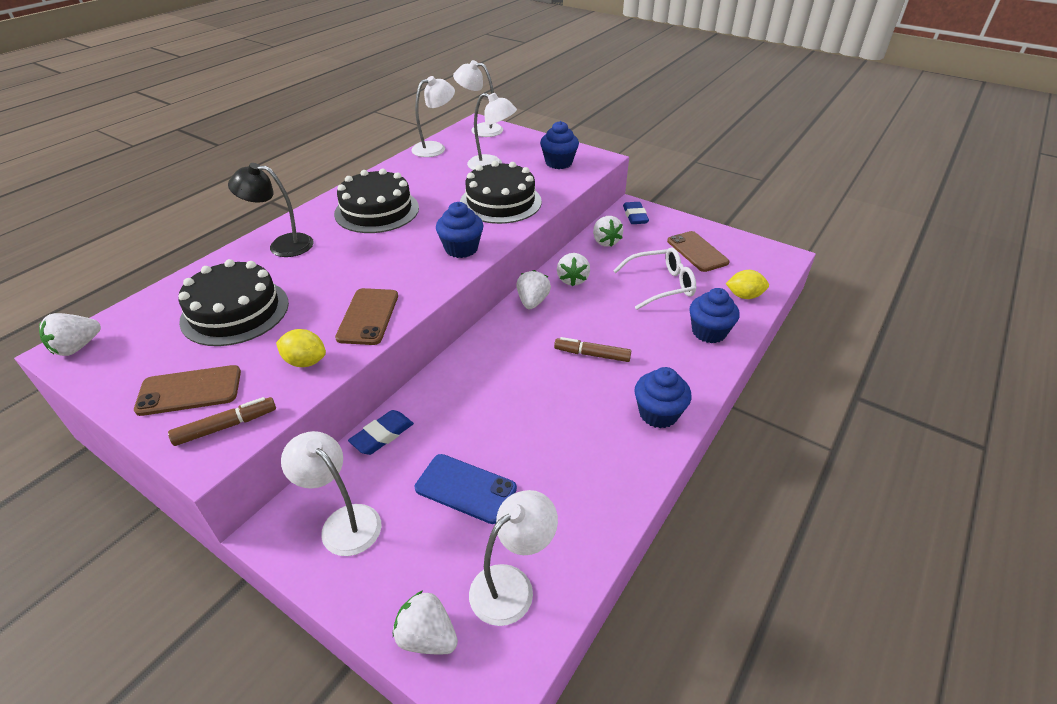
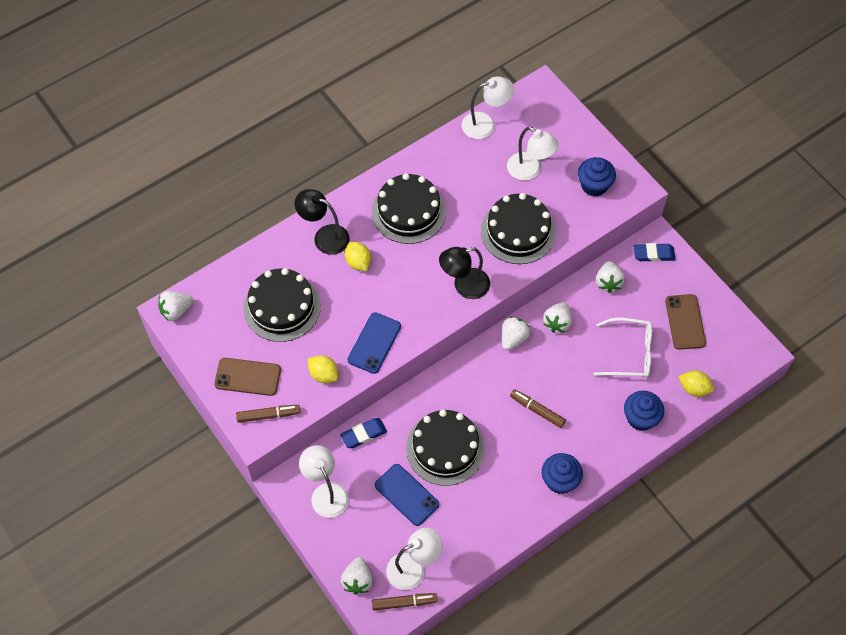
camera: 20 degrees right, 20 degrees up
brown phone [335,288,398,345] -> blue phone [348,312,401,374]
white strawberry [393,591,458,654] -> white strawberry turned 135 degrees counterclockwise [340,557,373,595]
blue cupcake [436,202,484,258] -> black lamp [439,247,490,299]
white lamp [453,60,503,137] -> none
blue eraser [623,202,649,224] -> blue eraser turned 75 degrees clockwise [634,243,675,262]
none -> yellow lemon [345,242,371,271]
none -> brown marker [372,593,438,611]
none -> black cake [406,410,485,486]

